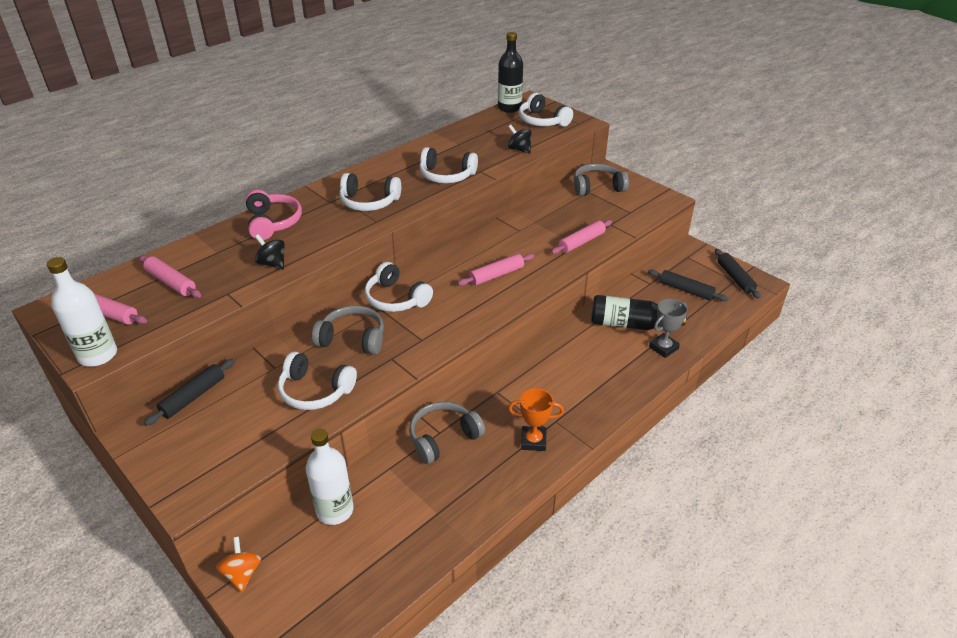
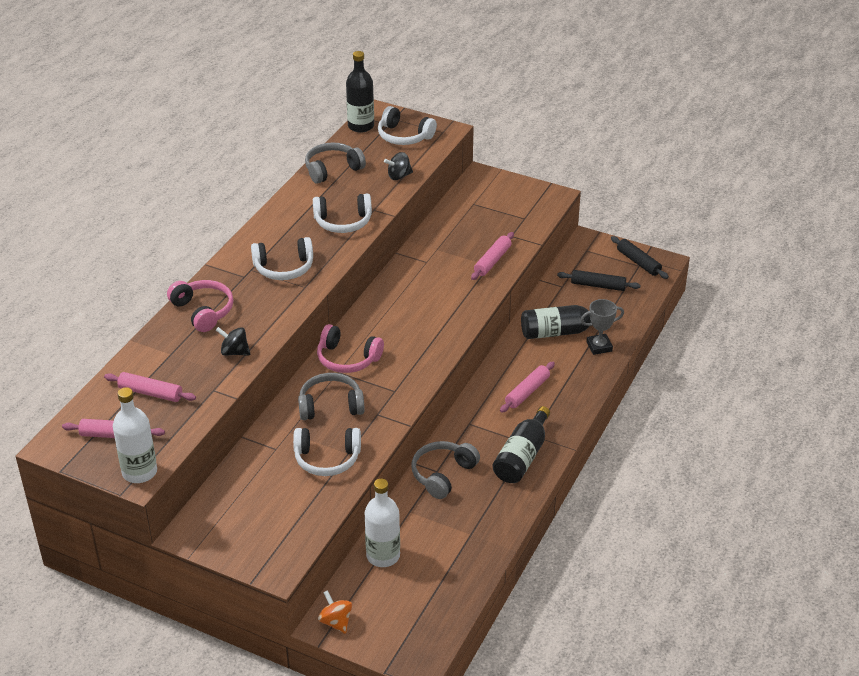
camera: 20 degrees left, 0 degrees up
black rolling pin [144,359,235,426] -> none
white headphones [365,262,433,312] -> pink headphones [317,324,384,373]
pink rolling pin [457,254,534,286] -> pink rolling pin moved to [500,362,555,413]
black spinning top [508,125,531,153] -> black spinning top turned 45 degrees counterclockwise [384,152,413,180]
orange trophy [508,388,564,451] -> black bottle [493,406,550,483]
grey headphones [574,163,629,196] -> grey headphones moved to [305,142,366,184]
grey trophy [649,299,687,358] -> grey trophy turned 45 degrees clockwise [580,299,624,355]

